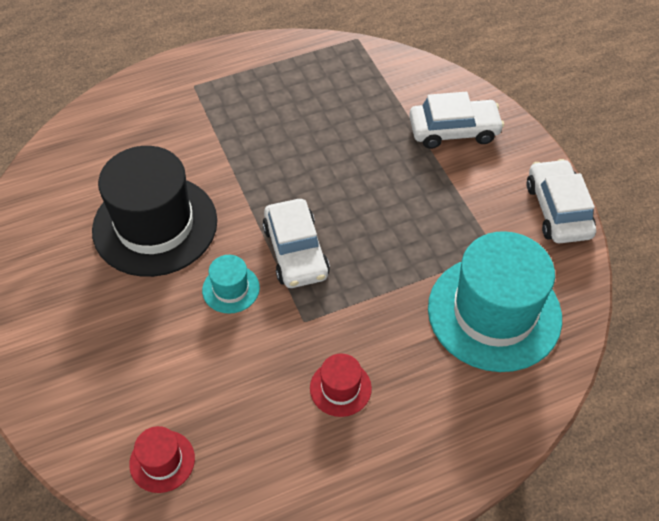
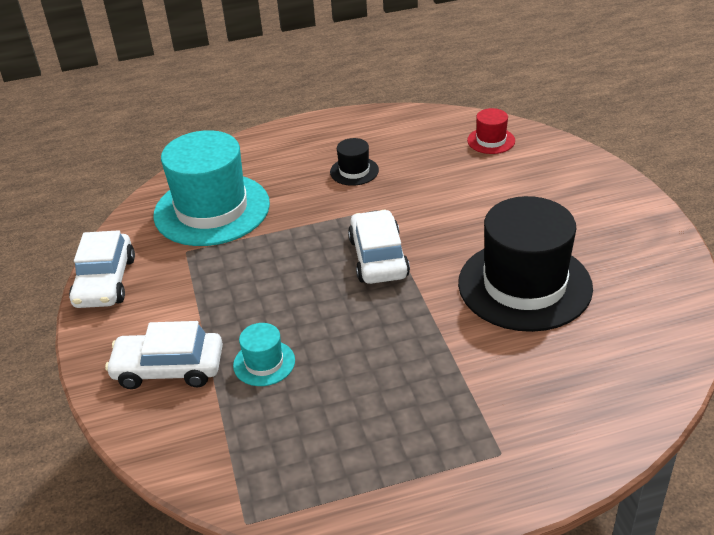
camera: 170 degrees left, 15 degrees down
turquoise hat [202,255,260,314] -> turquoise hat moved to [233,323,295,386]
red hat [310,353,372,417] -> black hat [330,138,379,186]

